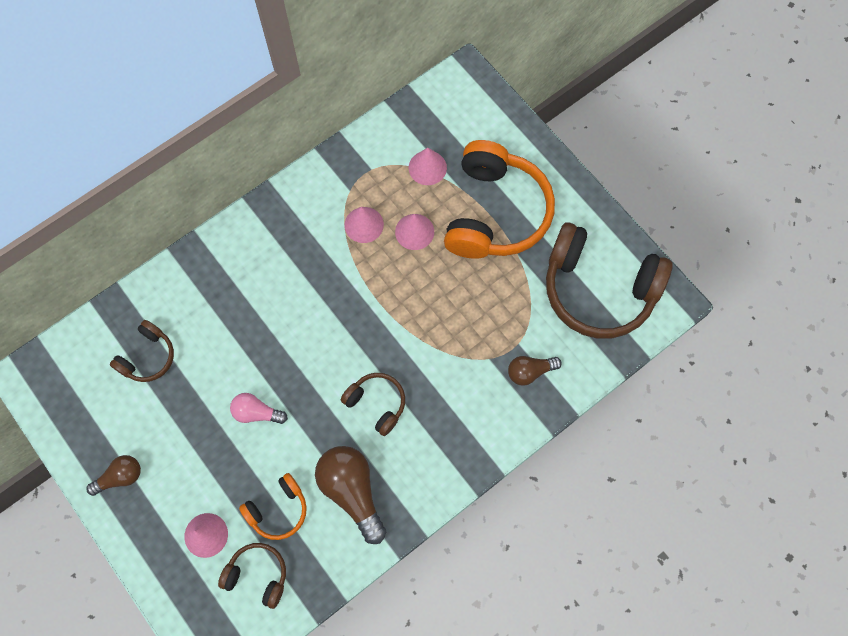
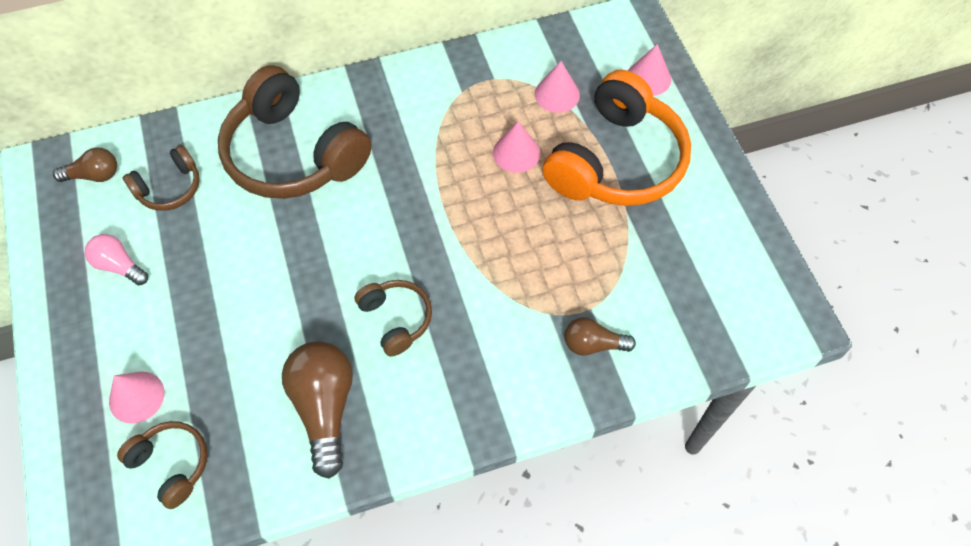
camera: 20 degrees right, 10 degrees down
brown light bulb [86,455,141,496] -> brown light bulb moved to [53,147,117,182]
pink light bulb [230,393,288,424] -> pink light bulb moved to [85,234,148,285]
orange headphones [239,473,307,540] -> none
pink cone [345,207,384,243] -> pink cone moved to [628,44,671,96]
brown headphones [546,222,673,339] -> brown headphones moved to [218,65,372,199]

